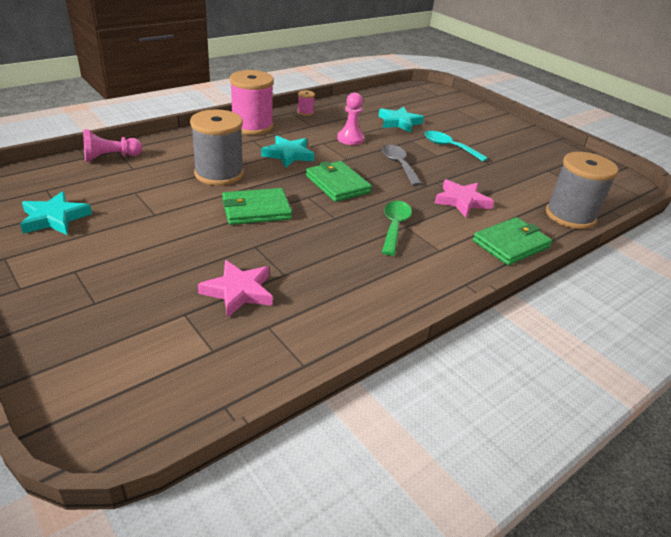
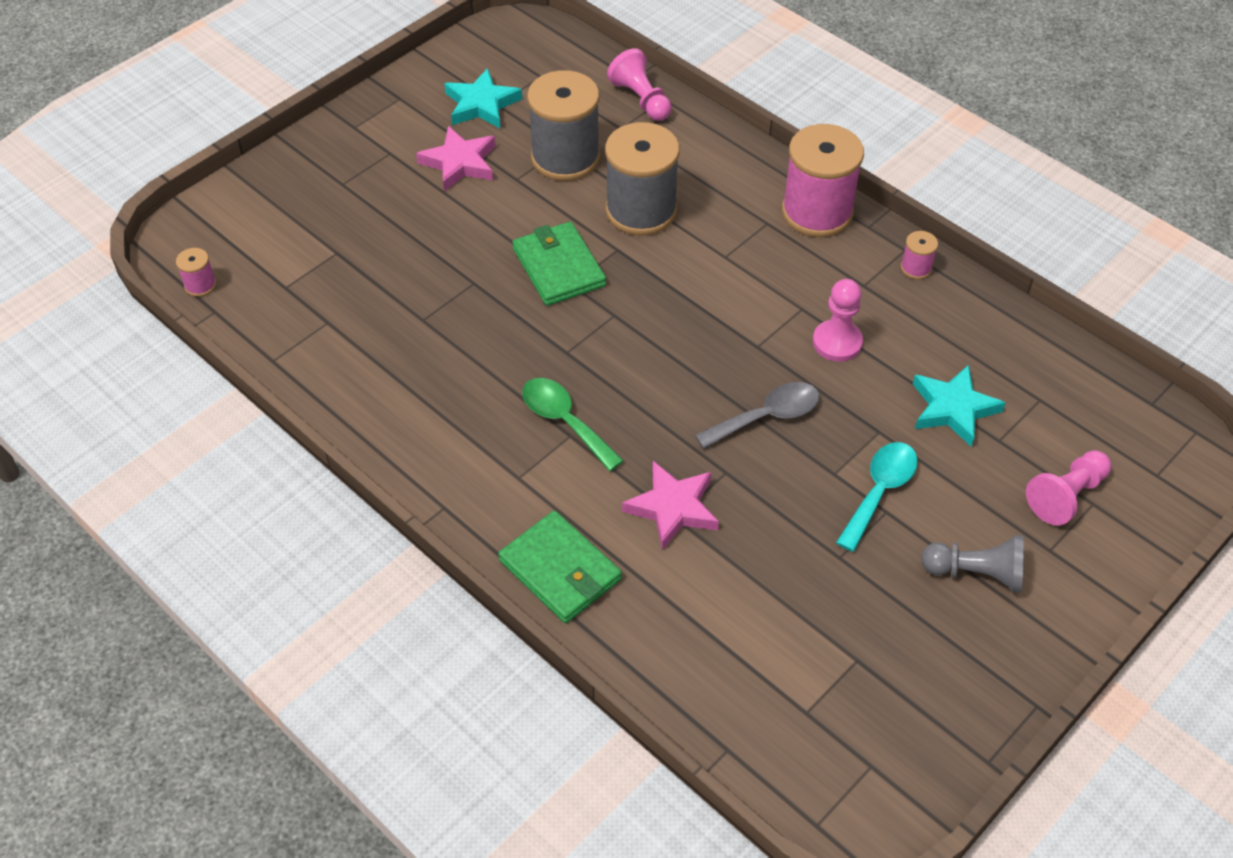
camera: 85 degrees right, 15 degrees up
pink star [198,260,273,318] -> pink star moved to [416,126,496,191]
turquoise star [261,136,315,168] -> none
green wallet [306,161,372,202] -> none
green spoon [382,201,412,256] -> green spoon turned 135 degrees counterclockwise [522,378,624,471]
grey spool [546,152,618,229] -> grey spool moved to [527,70,600,181]
none -> pink spool [176,248,216,297]
none -> grey pawn [921,535,1024,592]
none -> pink pawn [1026,450,1111,526]

